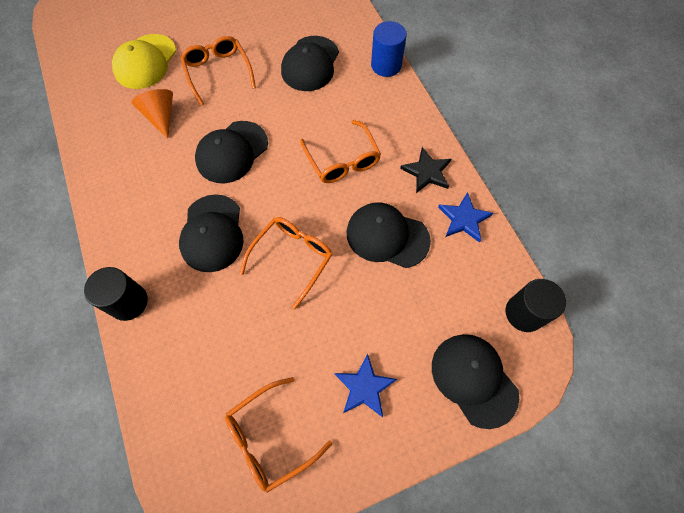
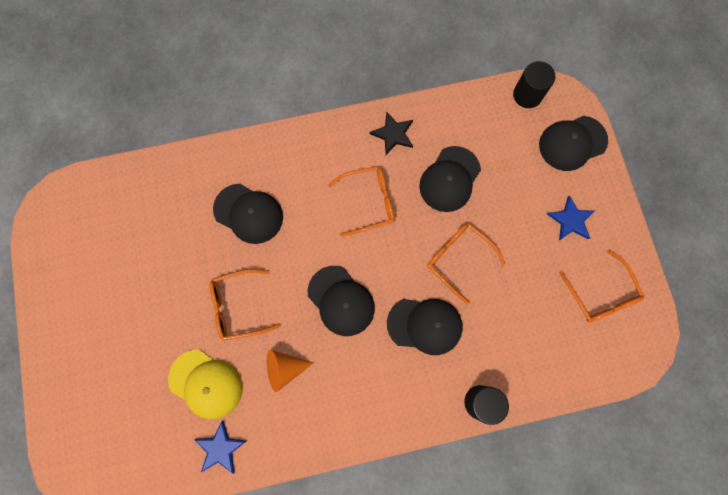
camera: 80 degrees left, 10 degrees up
blue cylinder [371,21,407,77] -> none
blue star [438,192,493,243] -> blue star moved to [194,420,246,474]

